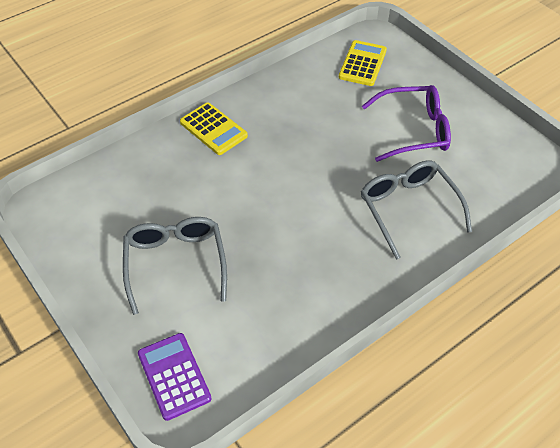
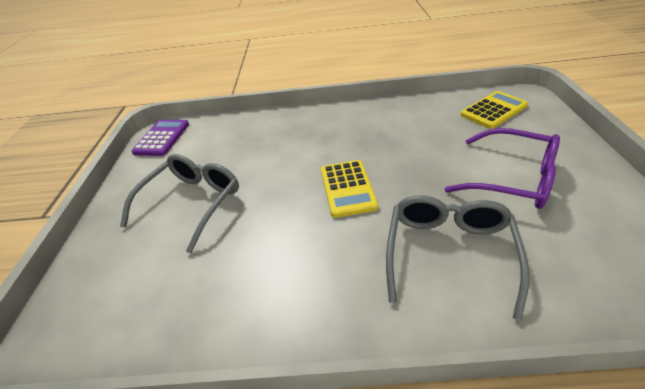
camera: 40 degrees right, 10 degrees down
purple calculator [138,333,212,421] -> purple calculator moved to [131,120,189,156]
yellow calculator [180,102,248,155] -> yellow calculator moved to [321,160,378,218]

